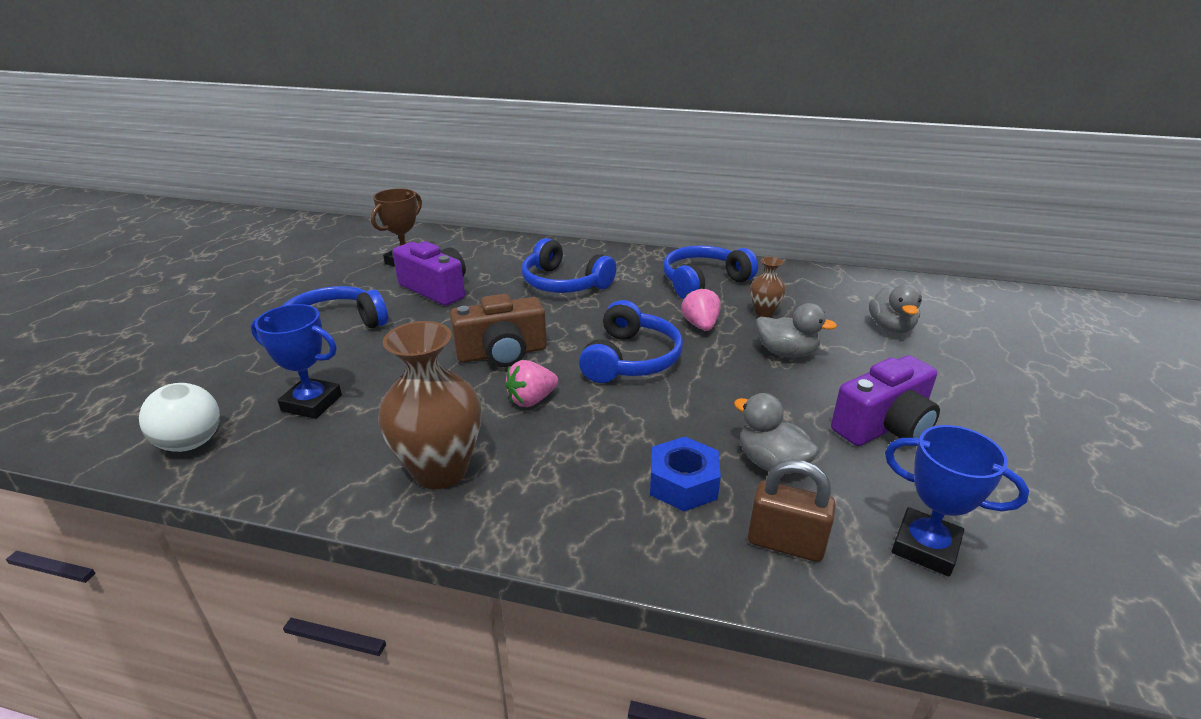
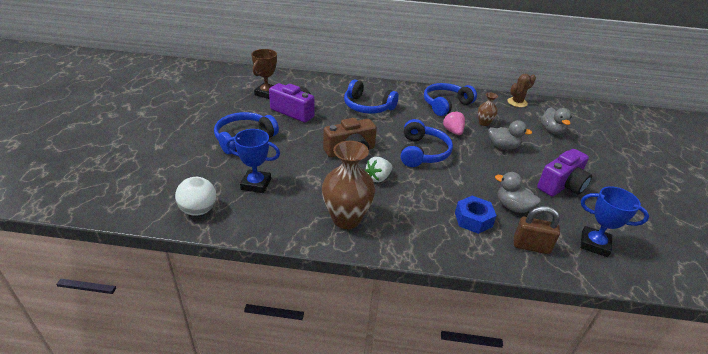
camera: 10 degrees left, 5 degrees up
pink strawberry [505,360,558,407] -> white strawberry [365,157,392,182]
none -> brown cactus [507,74,536,107]

